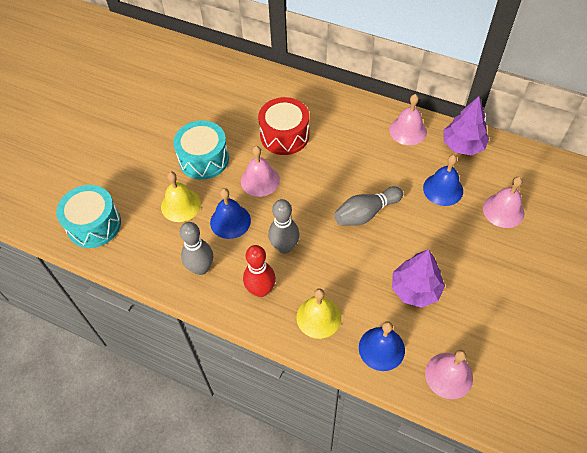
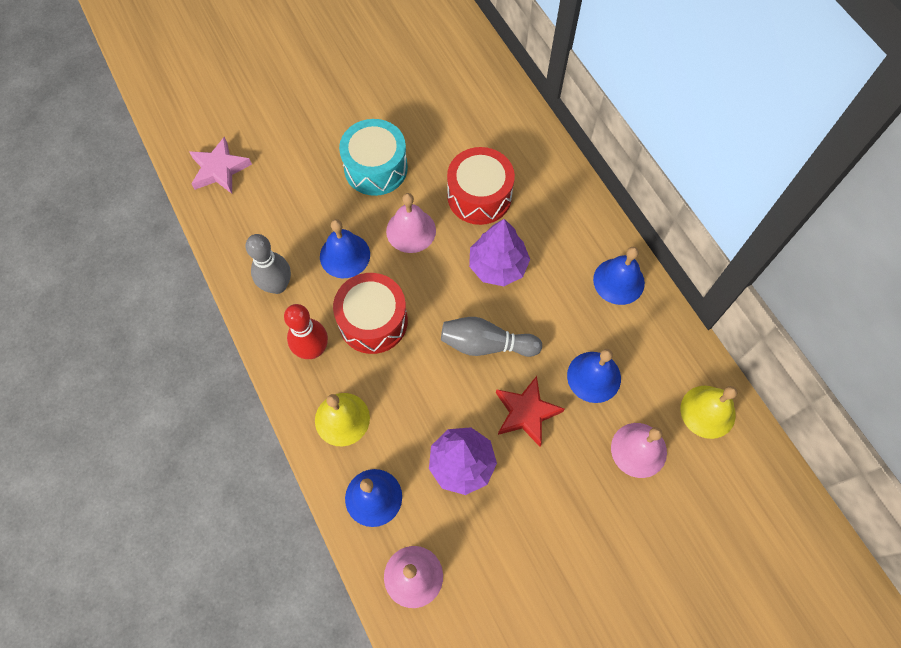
camera: 35 degrees right, 10 degrees up
turquoise drum [56,185,121,248] -> pink star [189,136,252,194]
yellow bell [161,172,201,222] -> yellow bell moved to [681,386,737,439]
grey bowling pin [268,199,300,254] -> red drum [333,273,408,354]
pink bell [389,94,427,145] -> blue bell [593,247,645,305]
purple tree [443,96,489,155] -> purple tree moved to [469,219,530,286]
none -> red star [496,376,564,447]

